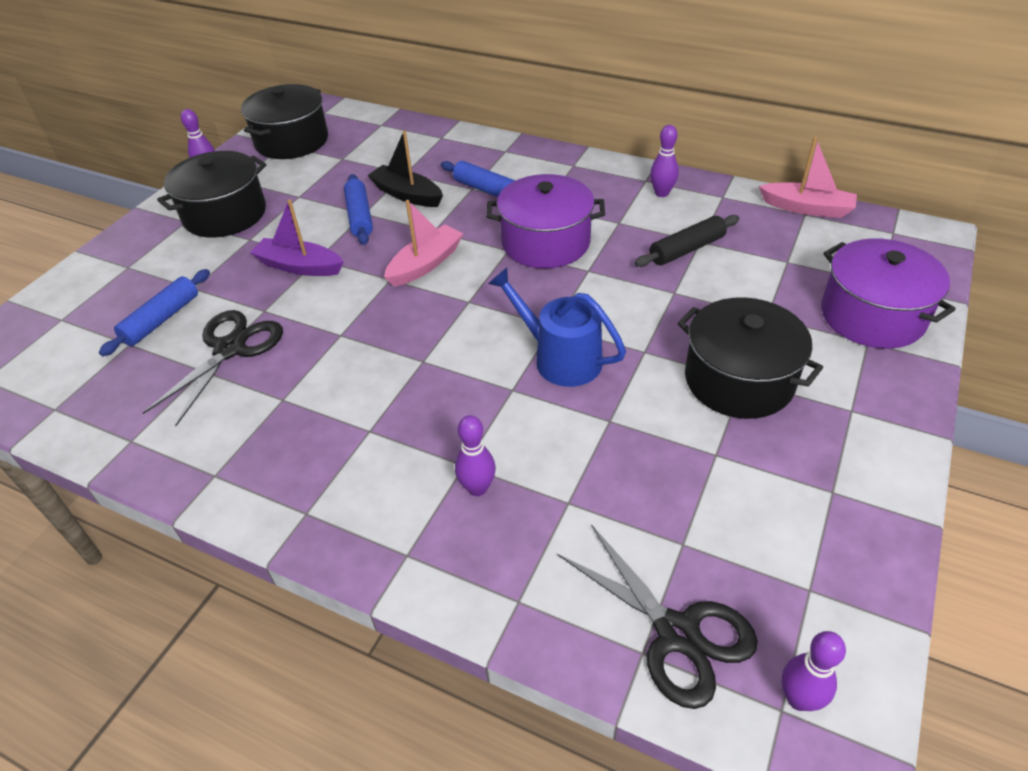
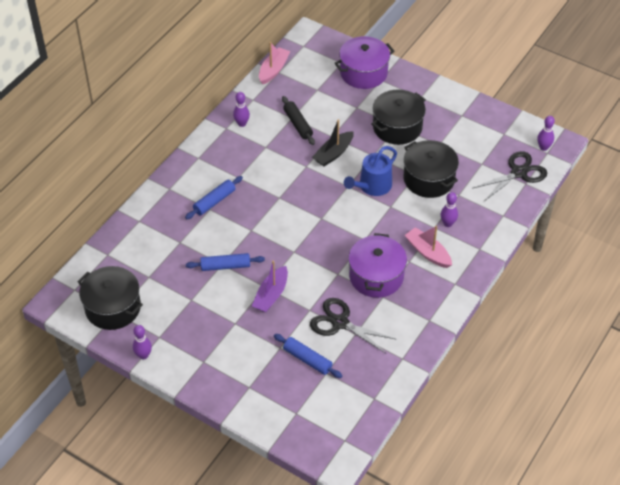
camera: 85 degrees left, 5 degrees up
black pot [157,151,266,238] -> black pot moved to [404,140,459,198]
black boat [367,131,443,207] -> black boat moved to [312,119,354,167]
pink boat [384,200,464,287] -> pink boat moved to [405,226,452,268]
purple pot [486,174,605,268] -> purple pot moved to [348,233,407,298]

